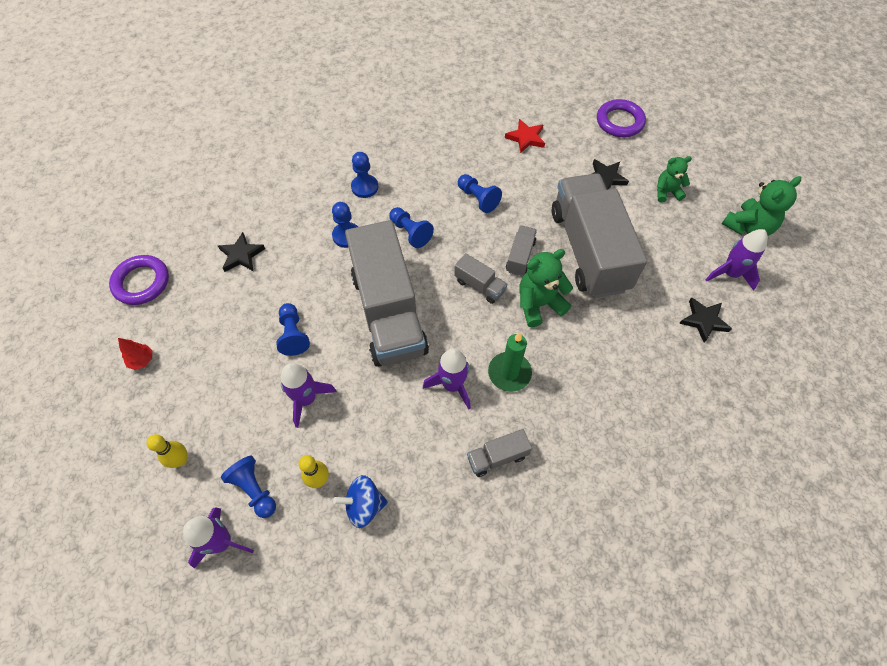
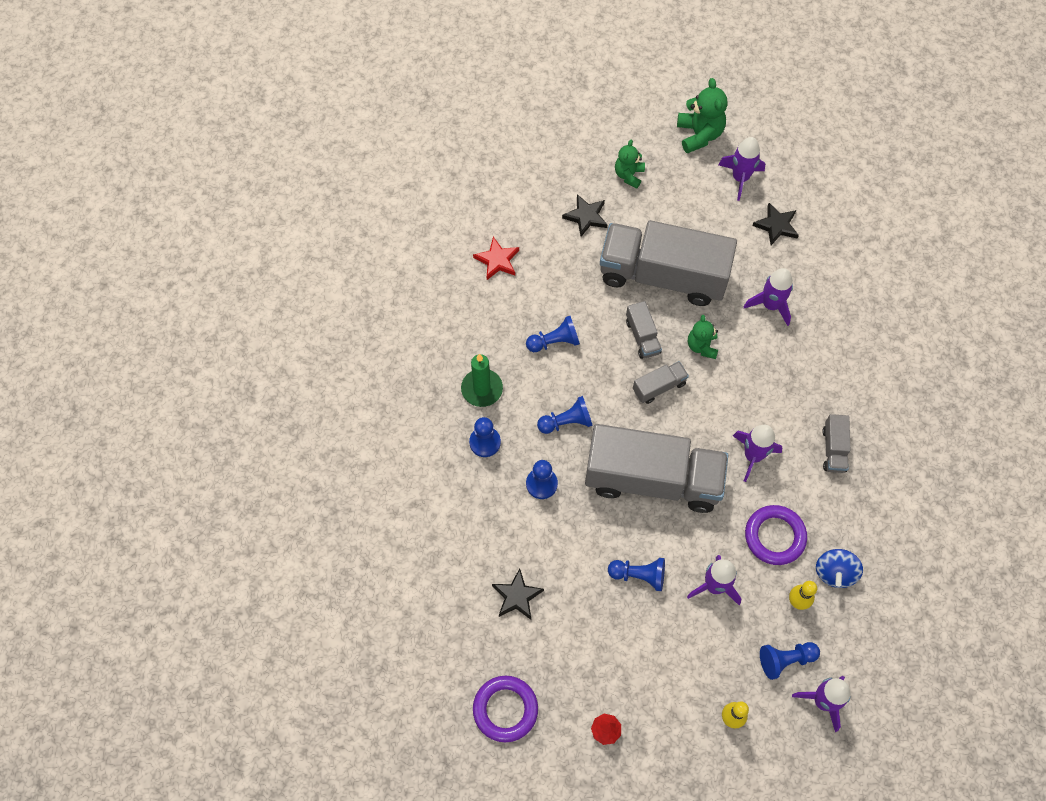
camera: 65 degrees left, 5 degrees up
green candle [488,332,532,392] -> green candle moved to [461,354,503,407]
grey truck [506,225,537,276] -> grey truck turned 150 degrees counterclockwise [626,301,662,359]
green teddy bear [519,249,573,327] -> green teddy bear [688,315,718,359], size x0.65
purple ring [597,99,646,137] -> purple ring moved to [745,505,807,565]
none -> purple rocket [744,268,793,326]

